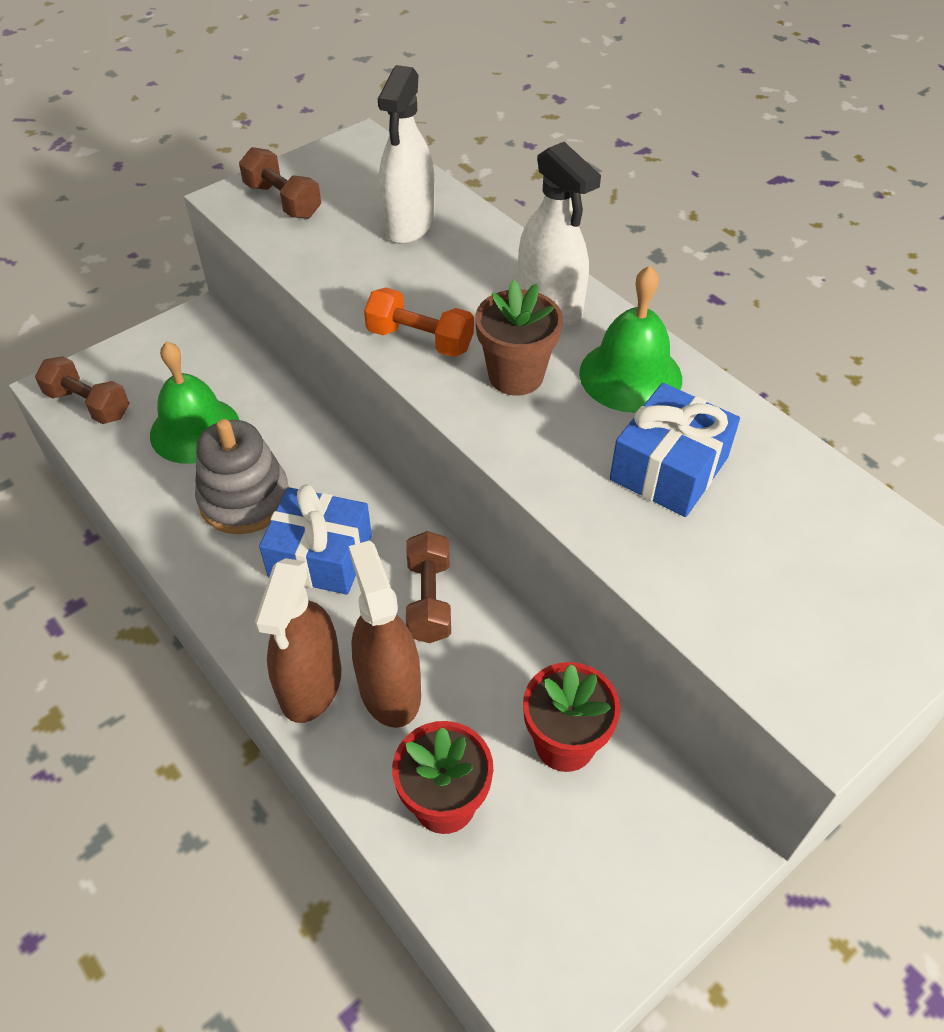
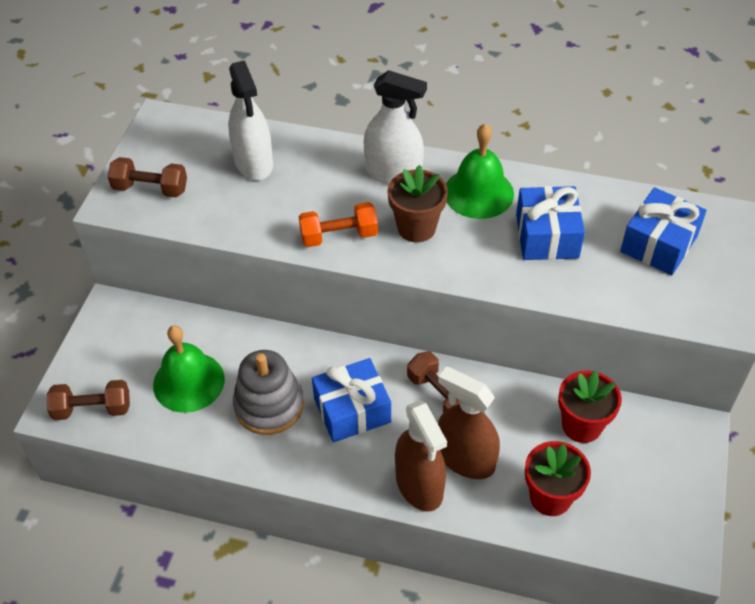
camera: 35 degrees left, 0 degrees up
none -> blue gift [620,187,707,275]

